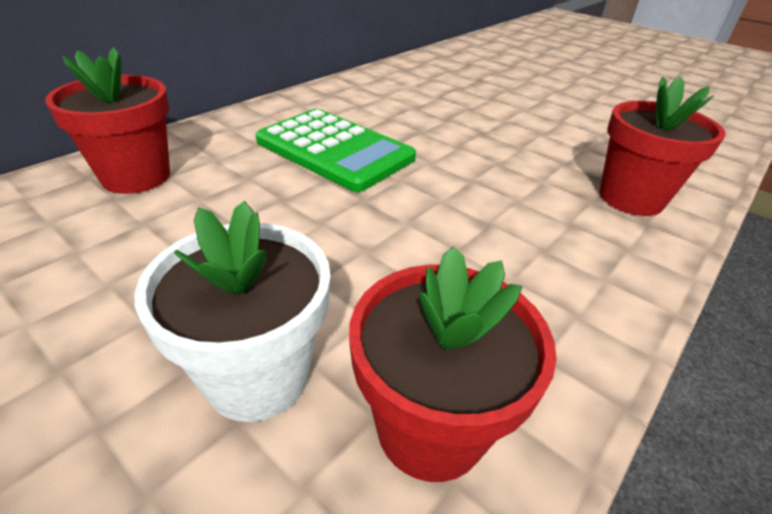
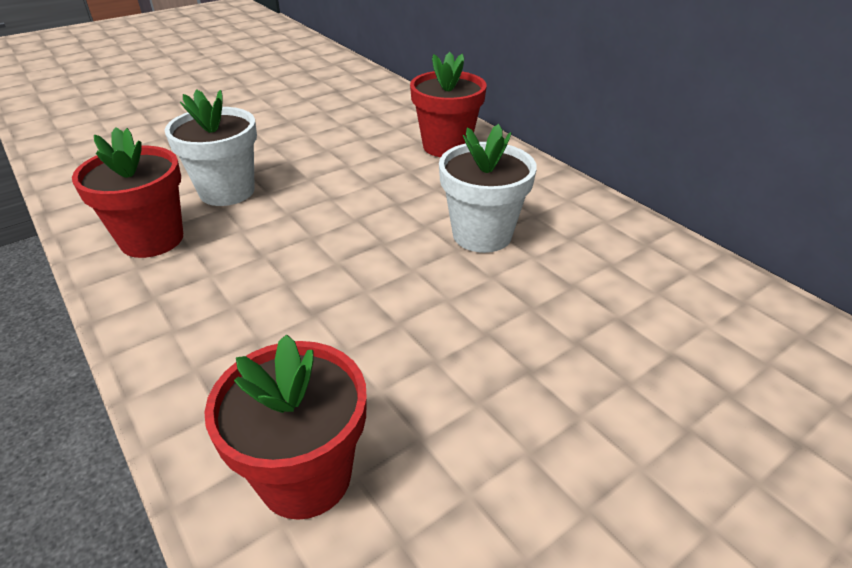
camera: 105 degrees right, 0 degrees up
green calculator [256,109,416,192] -> white flower pot [439,124,537,253]

